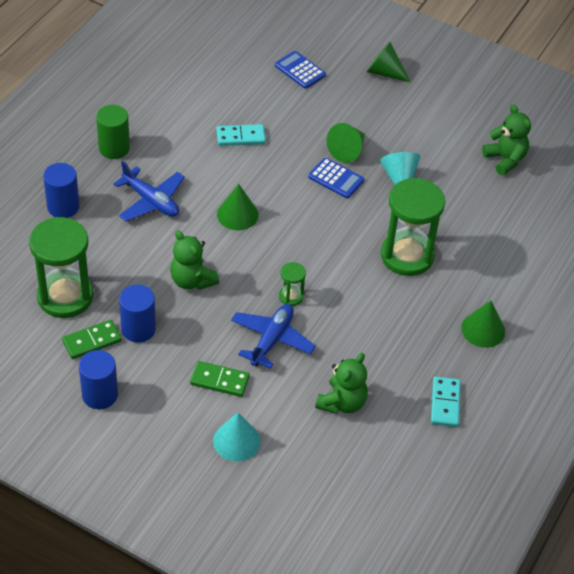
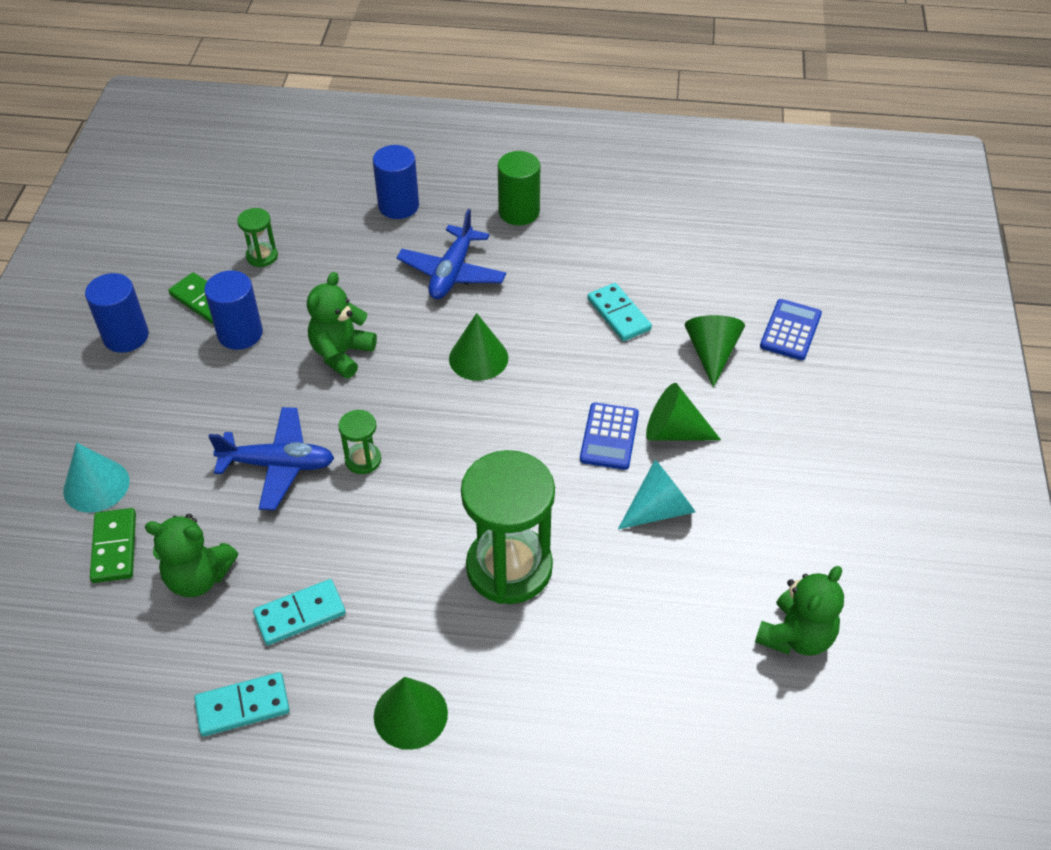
camera: 70 degrees right, 0 degrees up
green hourglass [29,217,93,318] -> green hourglass [237,208,278,267], size x0.45
green domino [190,361,250,397] -> green domino moved to [90,508,136,583]
green cone [366,42,410,82] -> green cone moved to [685,315,745,388]
none -> turquoise domino [253,579,346,645]

